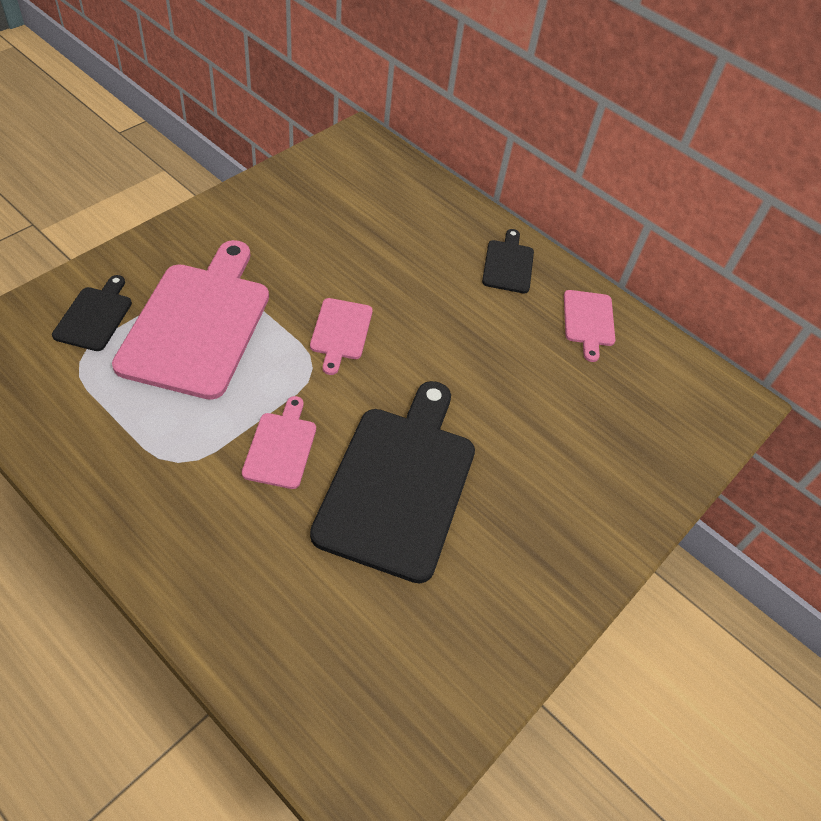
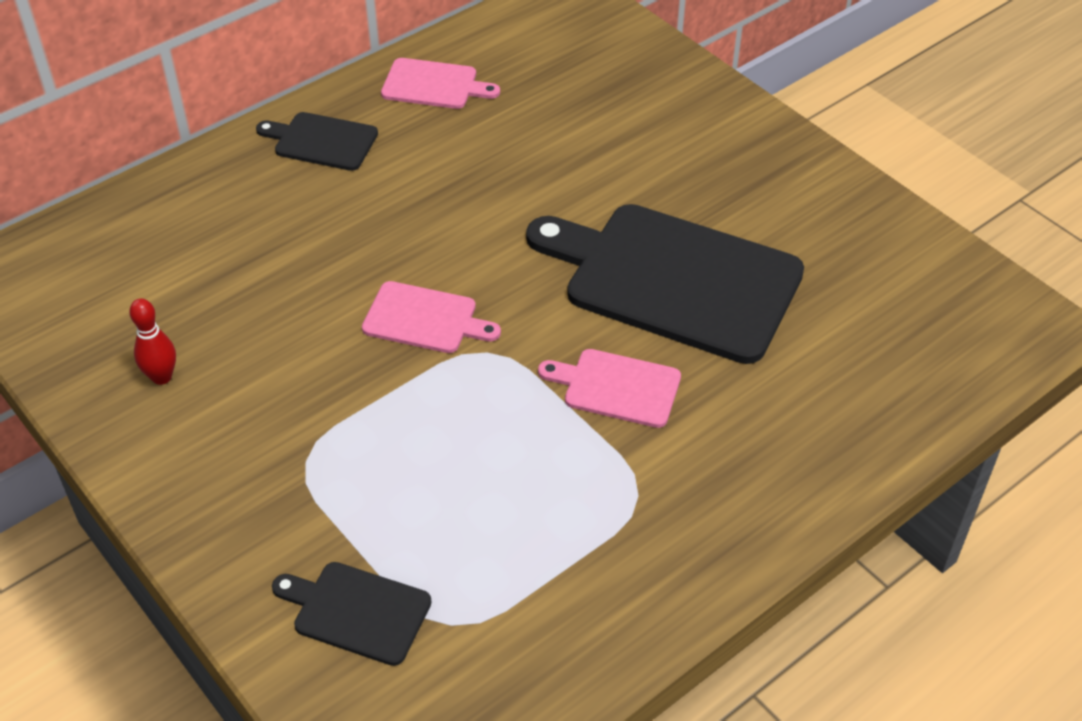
camera: 75 degrees left, 5 degrees down
pink cutting board [112,240,269,400] -> none
none -> red bowling pin [129,298,176,385]

